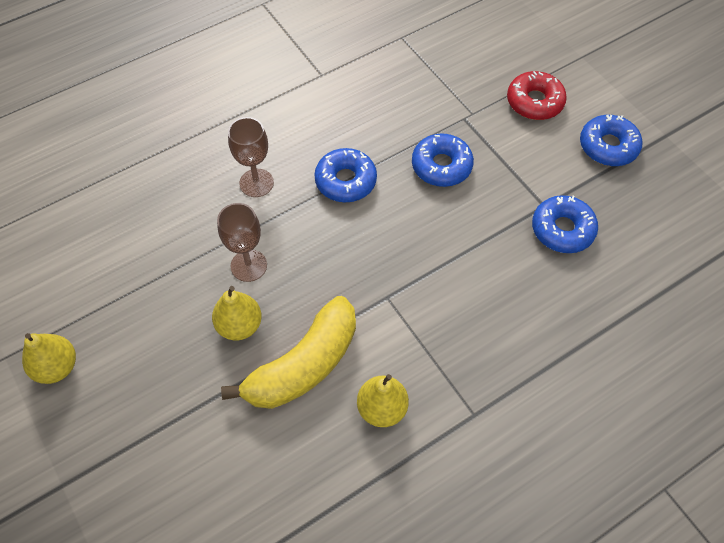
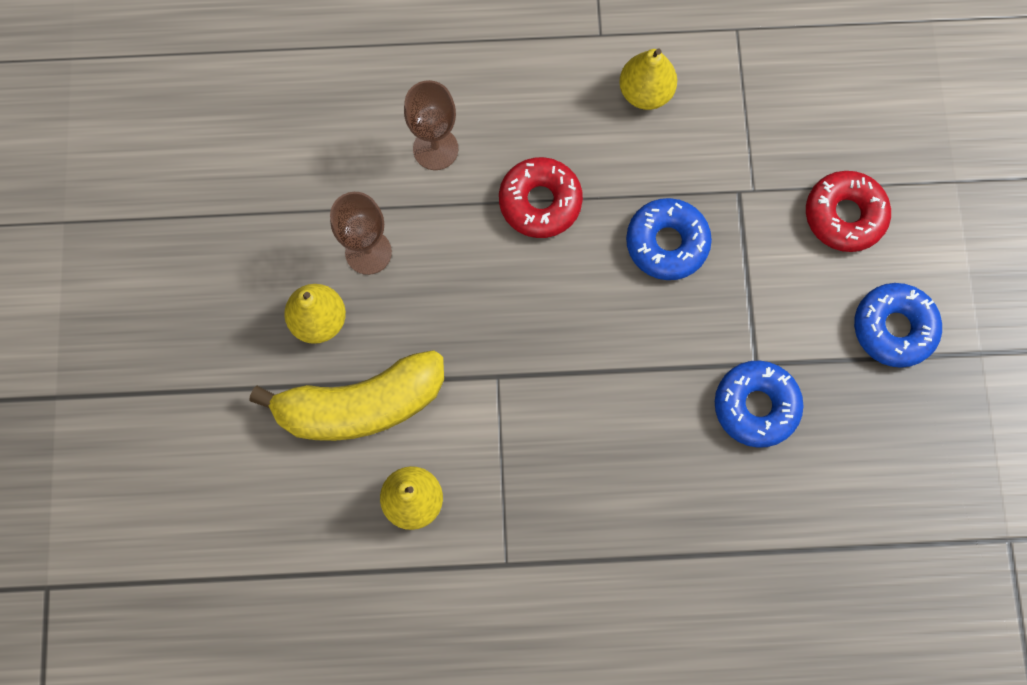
camera: 30 degrees right, 15 degrees up
yellow pear [22,333,76,384] -> yellow pear moved to [619,49,677,110]
blue donut [315,148,377,202] -> red donut [499,157,583,238]

